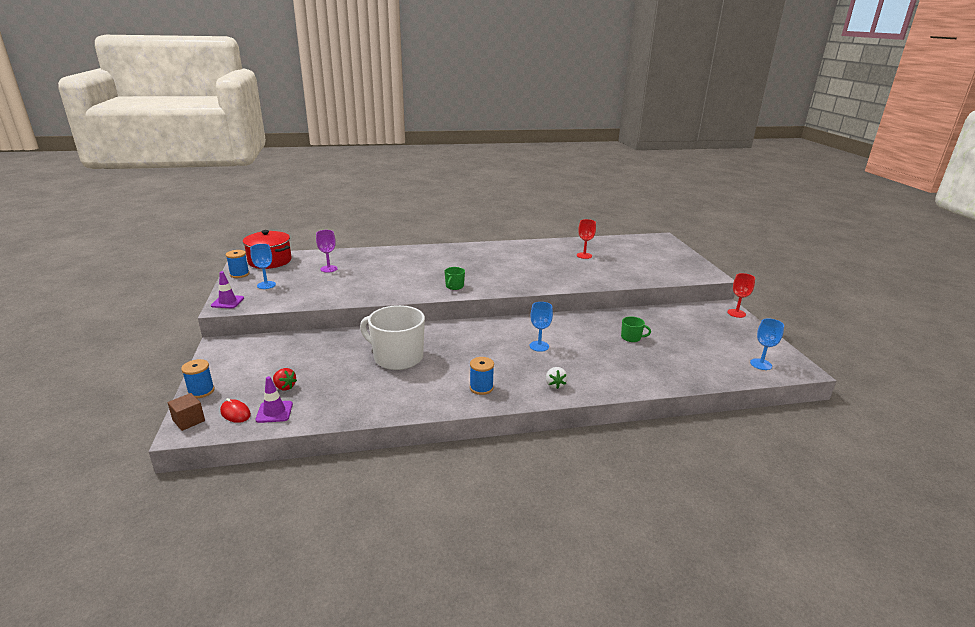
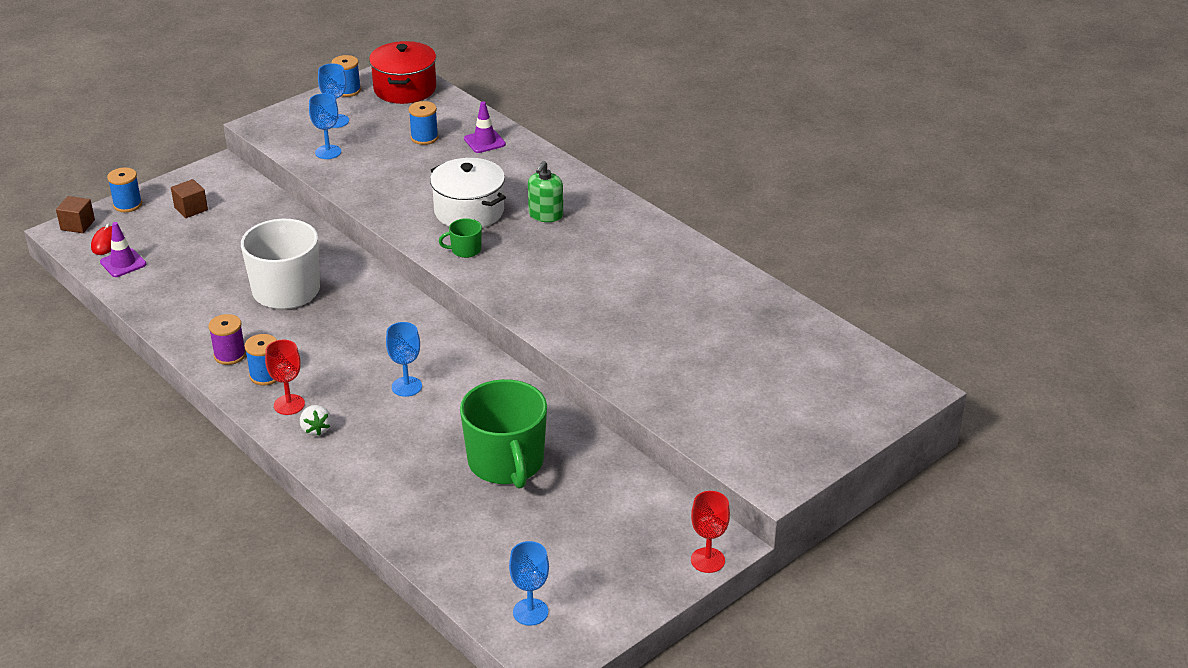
camera: 60 degrees right, 10 degrees up
purple traffic cone [211,271,244,308] -> purple traffic cone moved to [464,101,506,153]
red strawberry [273,368,297,391] -> none
purple goblet [316,230,338,273] -> blue spool [409,101,438,145]
white strawberry [546,367,568,389] -> white strawberry turned 75 degrees counterclockwise [300,405,331,436]
red goblet [577,219,596,259] -> red goblet moved to [265,339,305,415]
green mug [621,316,651,342] -> green mug [460,379,547,489], size x2.29
none -> brown cube [171,179,208,218]
none -> purple spool [208,314,246,365]
none -> blue goblet [309,93,341,159]
none -> white pot [430,158,506,228]
none -> green soap dispenser [528,161,563,222]

